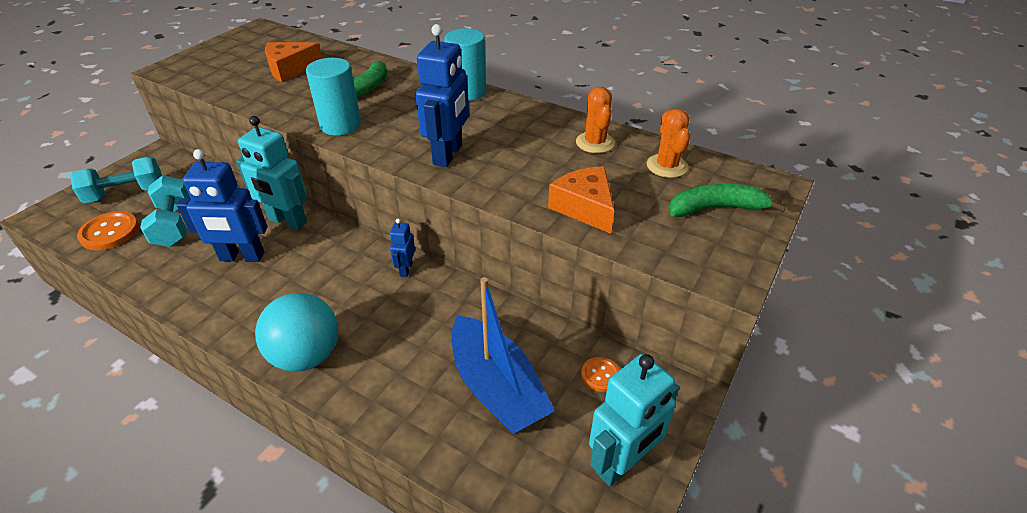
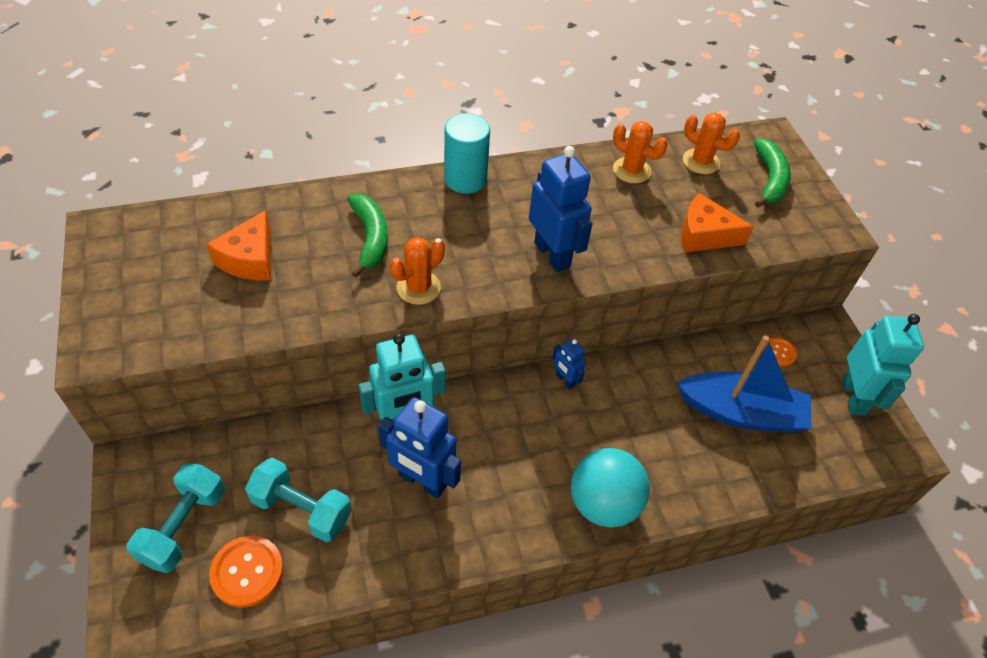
camera: 50 degrees left, 10 degrees up
blue robot [177,149,267,262] -> blue robot turned 75 degrees clockwise [378,397,461,498]
turquoise cylinder [306,58,361,135] -> orange cactus [390,237,445,305]
green banana [669,184,787,217] -> green banana turned 150 degrees clockwise [754,139,791,208]

